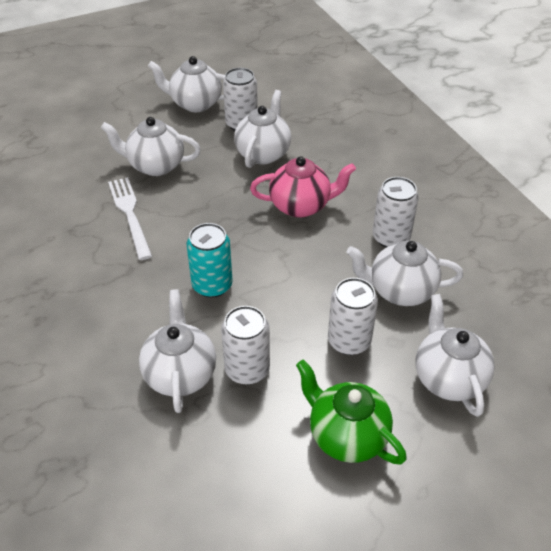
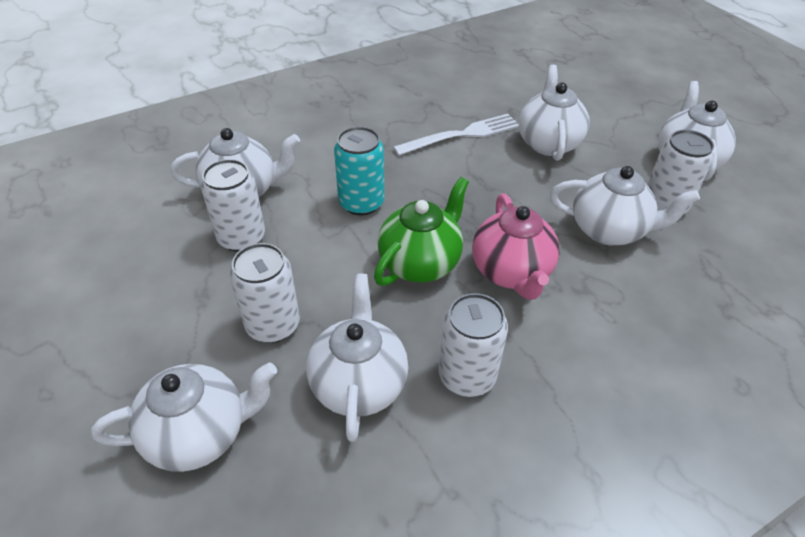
camera: 85 degrees right, 0 degrees up
green teapot [296,360,407,465] -> green teapot moved to [374,177,469,286]

